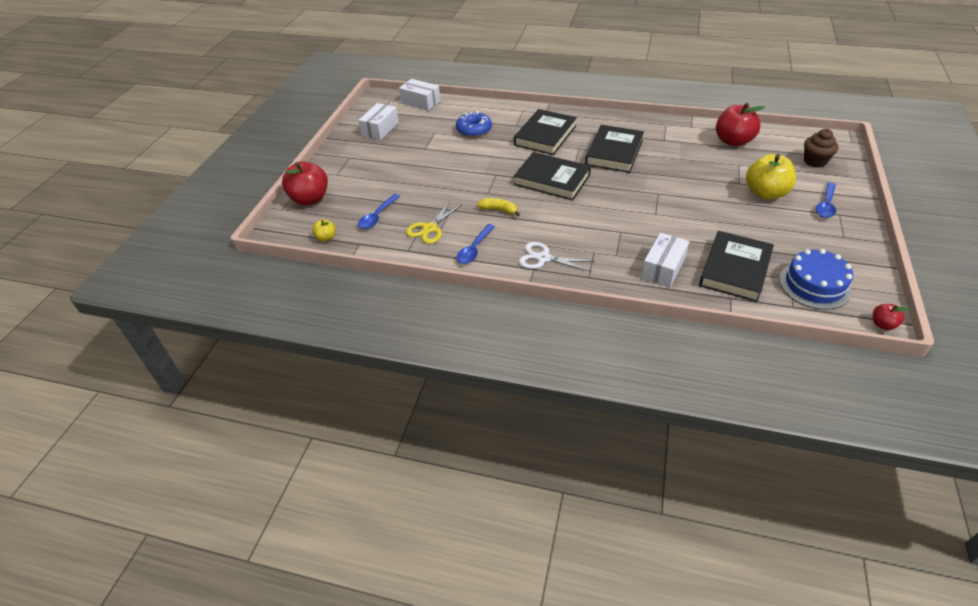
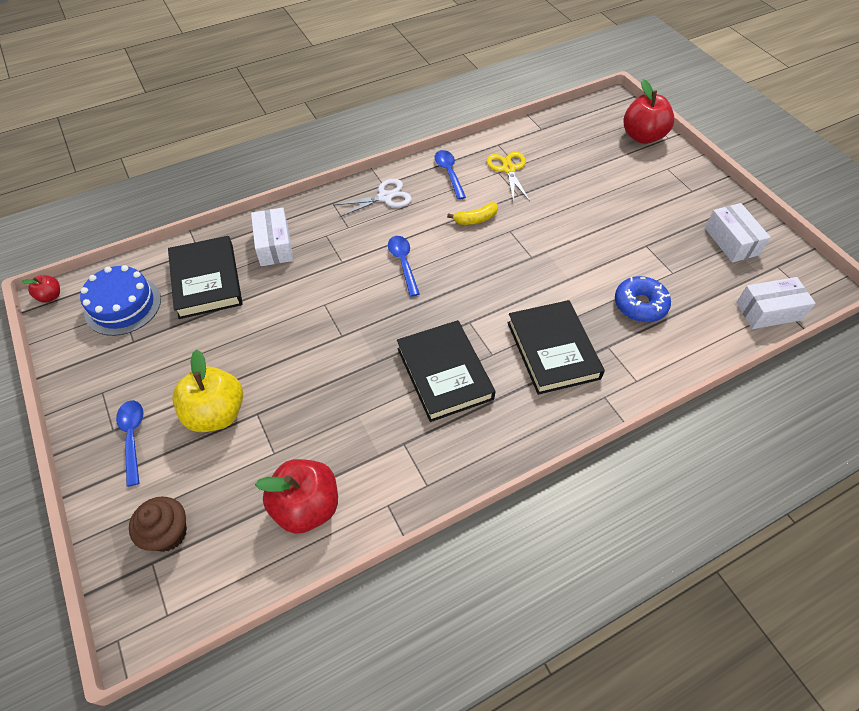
camera: 135 degrees right, 10 degrees up
yellow apple [312,219,335,242] -> none
blue spoon [358,194,400,229] -> blue spoon moved to [388,236,420,297]
black book [514,152,591,201] -> none

